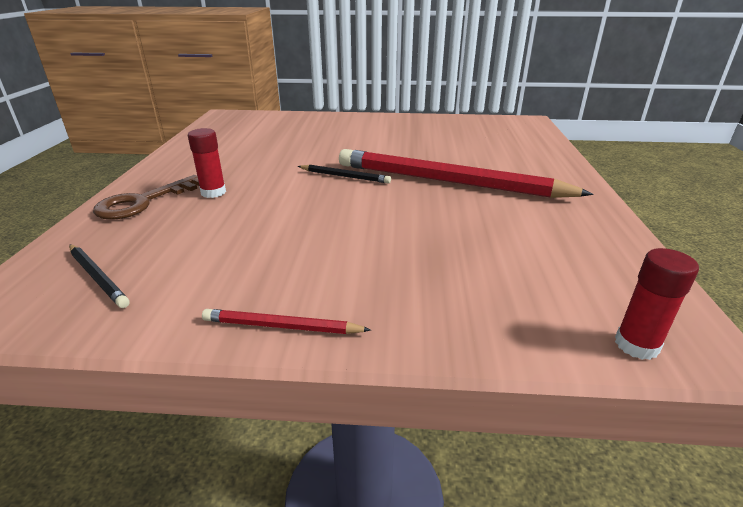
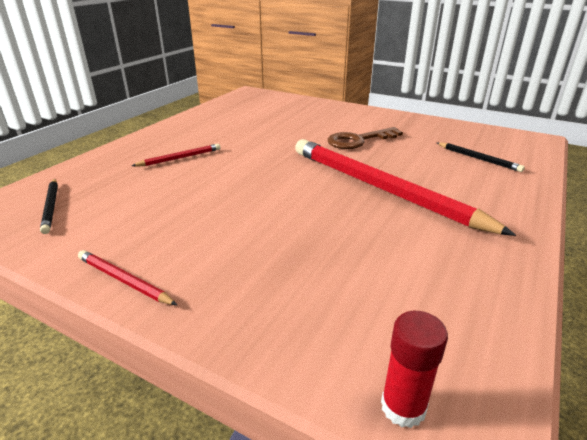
camera: 25 degrees right, 0 degrees up
brown key [93,175,199,220] -> brown key moved to [327,127,403,149]
red glue stick [188,128,226,198] -> red pencil [132,144,221,166]
black pencil [298,165,391,183] -> black pencil moved to [437,142,525,172]

